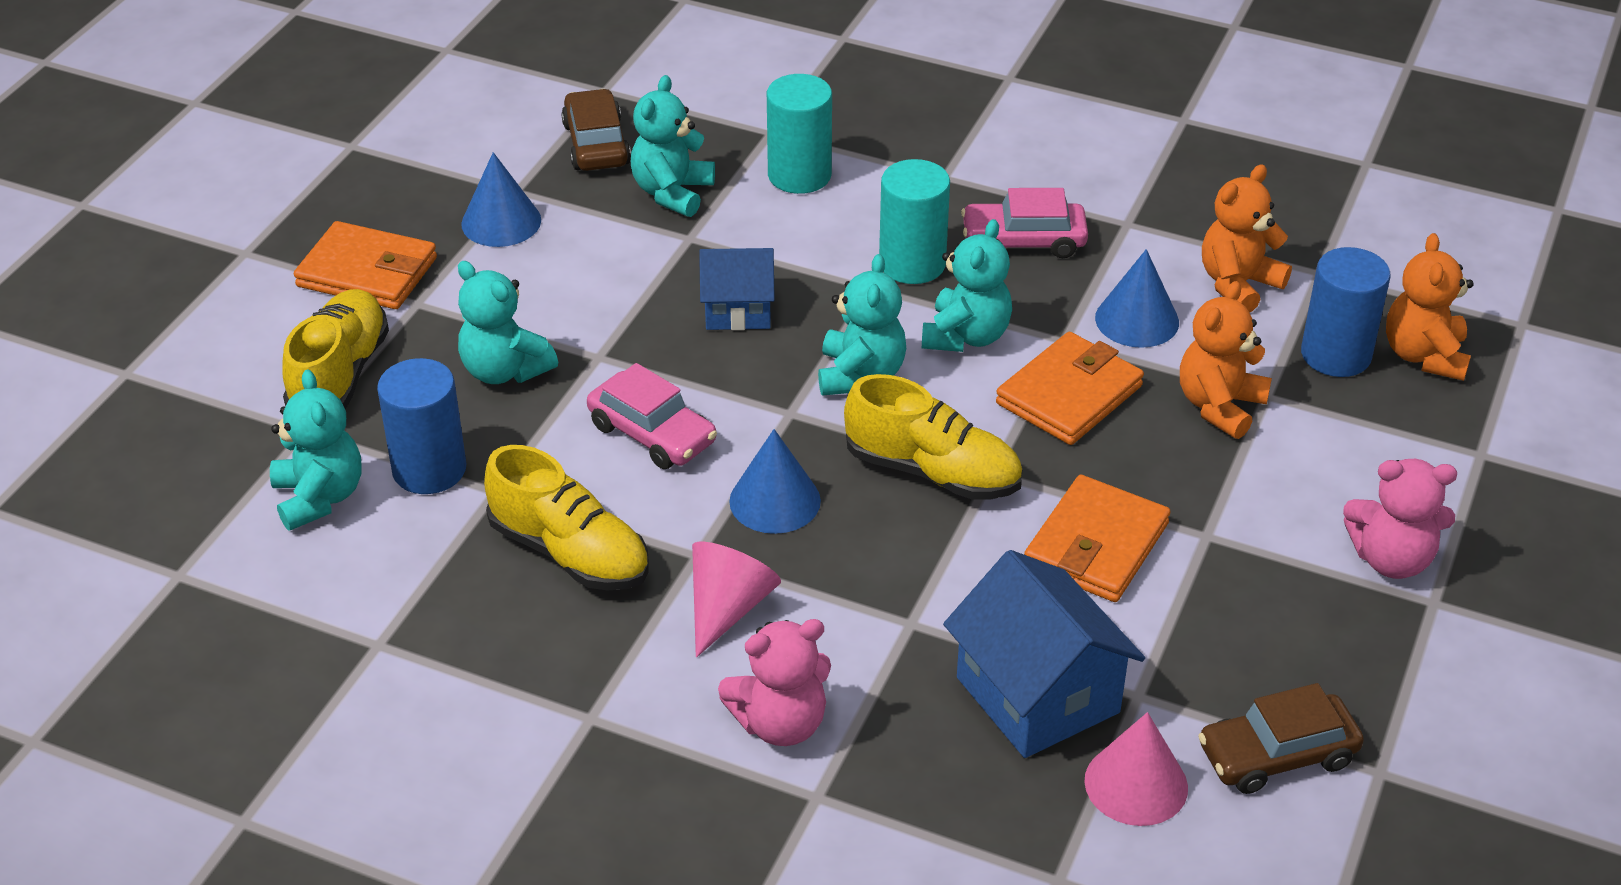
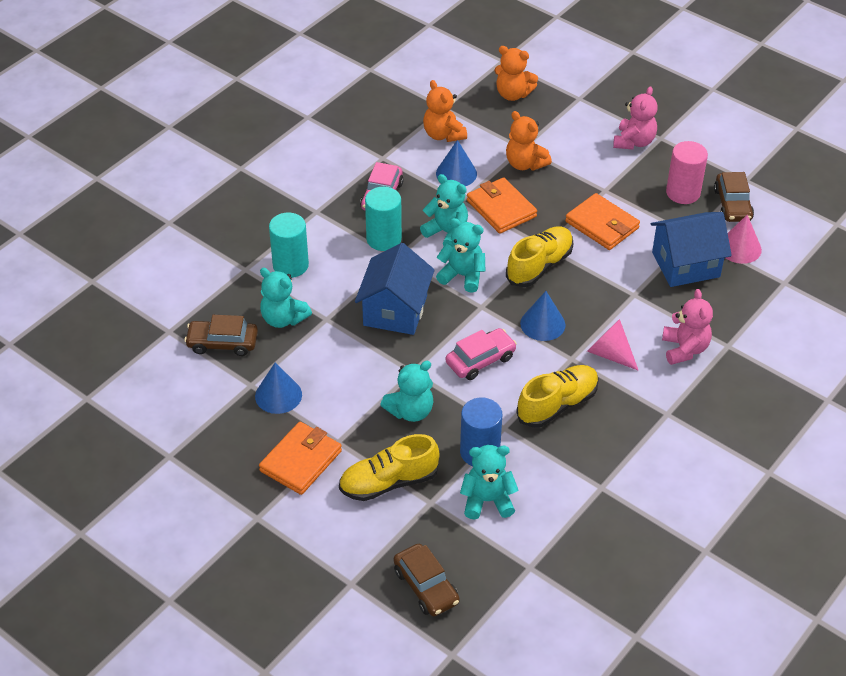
camera: 75 degrees left, 5 degrees up
yellow shoe [282,289,389,410] -> yellow shoe turned 45 degrees counterclockwise [339,434,439,501]
blue house [699,248,775,330] -> blue house [355,243,435,335], size x1.60
blue cylinder [1301,247,1391,377] -> none
none -> brown car [394,544,460,616]
none -> pink cylinder [666,141,708,204]

